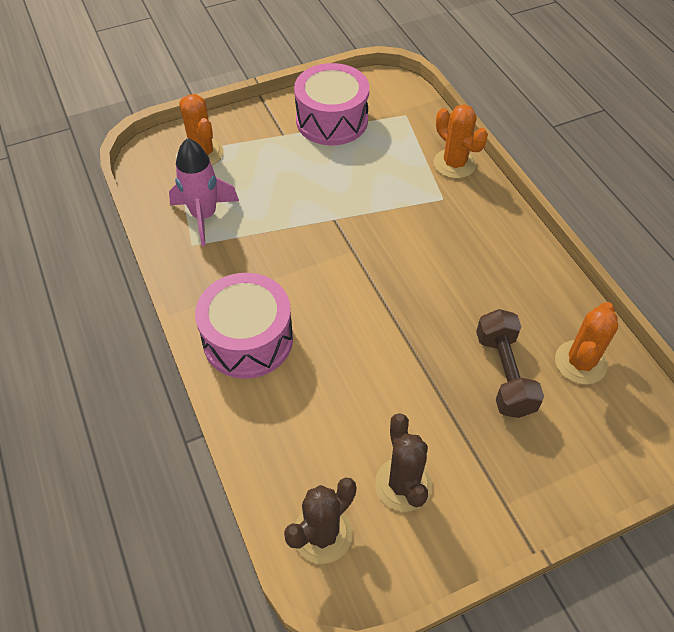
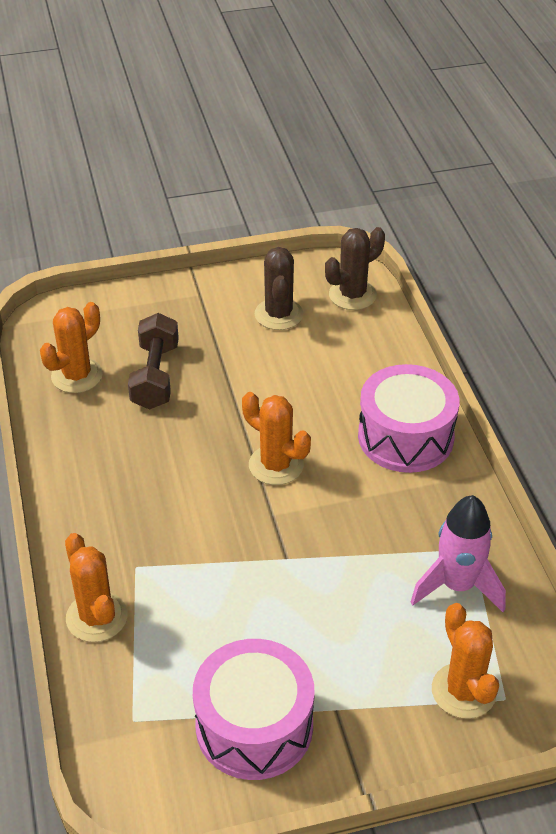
camera: 170 degrees left, 10 degrees down
none -> orange cactus [242,392,311,485]

